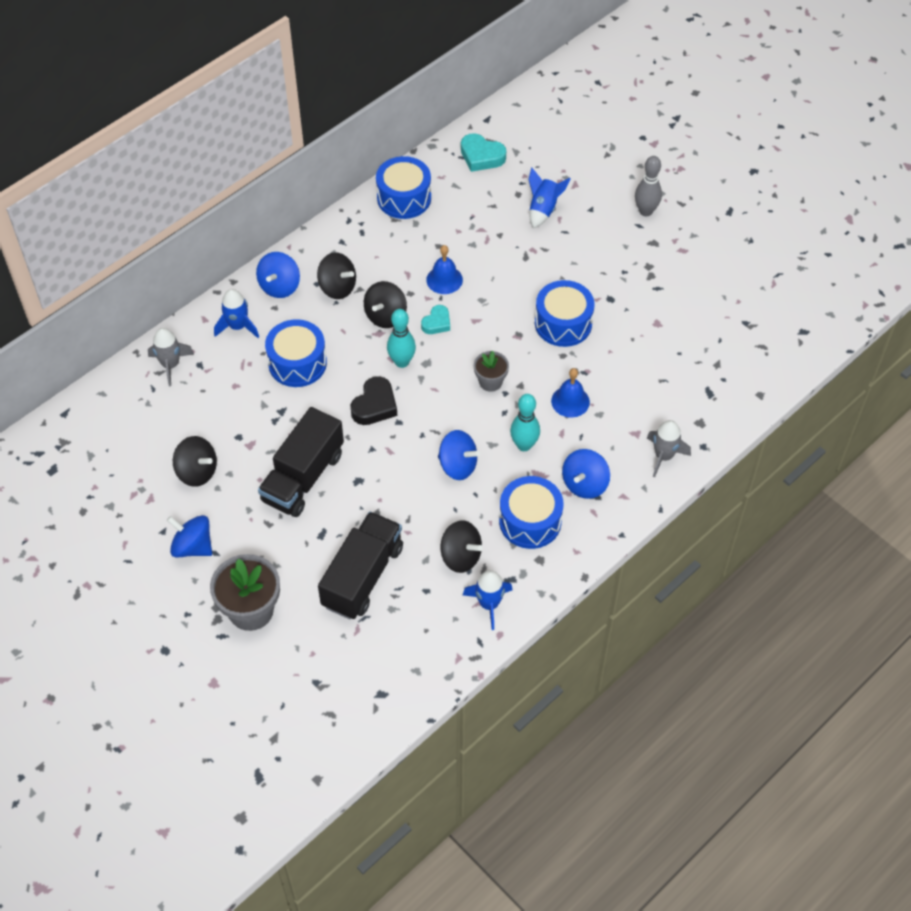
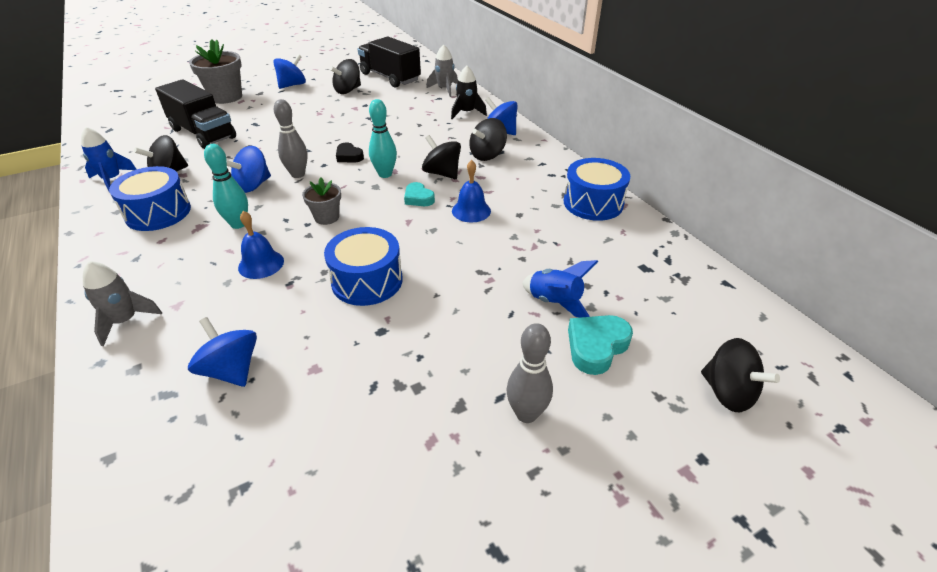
camera: 105 degrees right, 15 degrees down
blue rocket [214,289,259,338] -> black rocket [451,66,487,119]
black truck [258,407,344,517] -> black truck moved to [358,36,421,87]
blue drum [265,319,327,387] -> none
black heart [350,376,397,425] -> black heart [336,142,364,163], size x0.66
turquoise heart [461,133,506,172] -> turquoise heart moved to [568,315,633,375]
blue spinning top [562,449,610,499] -> blue spinning top moved to [188,317,257,387]
none -> grey bowling pin [274,99,308,178]
none -> black spinning top [701,338,780,412]

